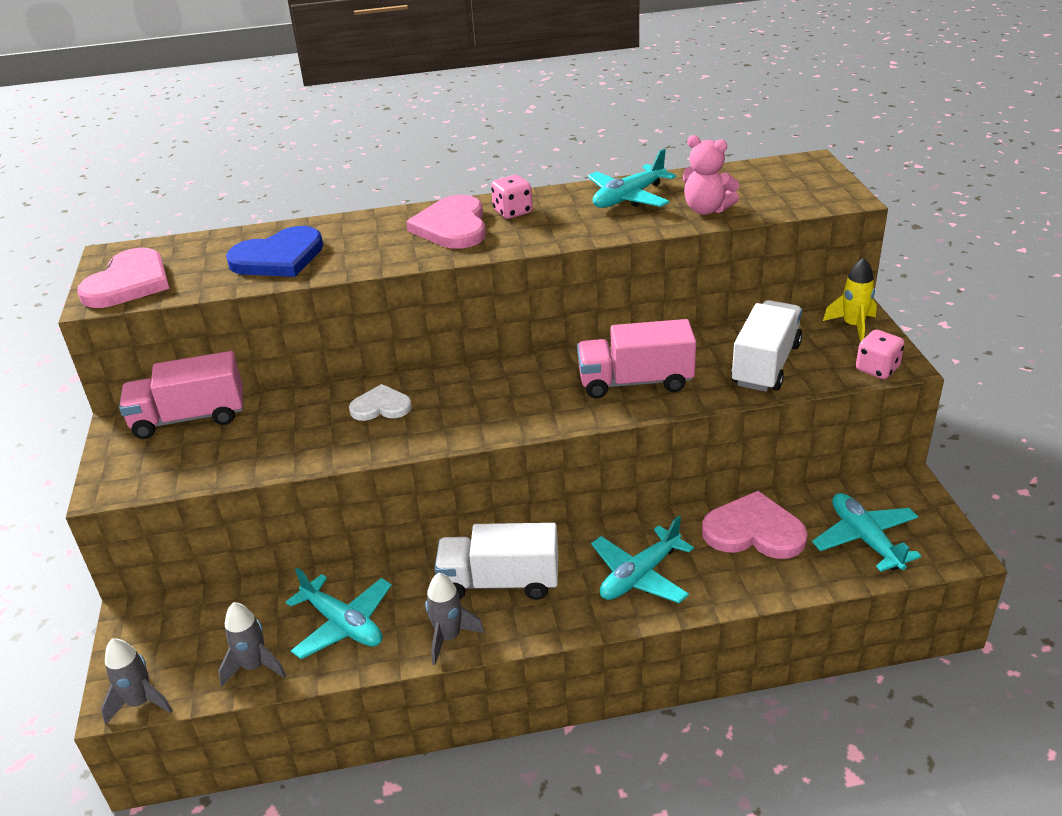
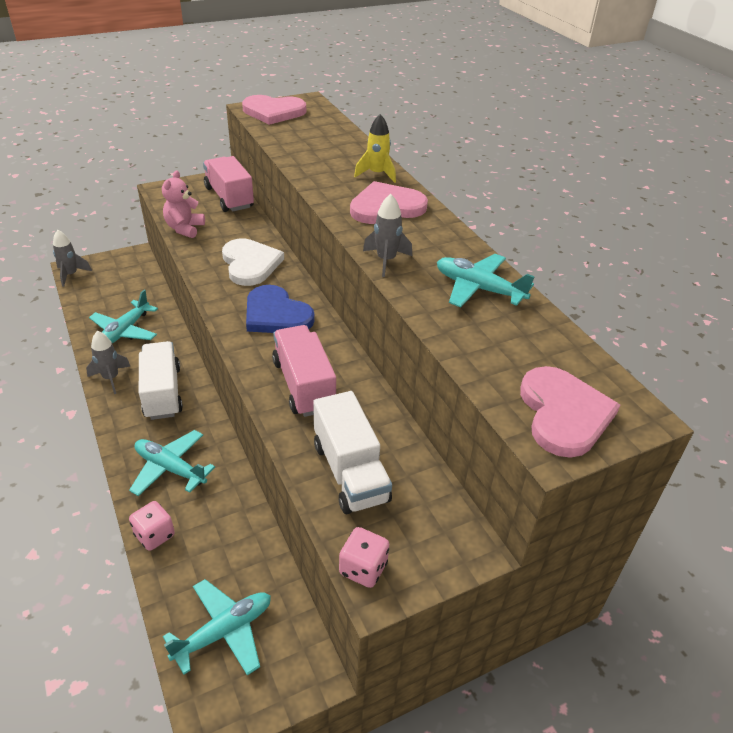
camera: 70 degrees right, 5 degrees up
grey rocket [218,602,286,686] -> grey rocket moved to [363,194,412,277]
blue heart [226,226,323,277] -> blue heart moved to [246,285,315,333]
white heart [349,384,412,421] -> white heart [222,238,284,286], size x1.63
pink dice [491,175,533,219] -> pink dice moved to [129,501,175,551]
pink teddy bear [683,135,740,215] -> pink teddy bear moved to [162,170,205,238]
pink heart [702,491,808,559] -> pink heart moved to [520,366,620,458]
white truck [731,300,802,392] -> white truck turned 60 degrees clockwise [313,391,392,514]
yellow rocket [823,257,877,342] -> yellow rocket moved to [354,114,396,183]

